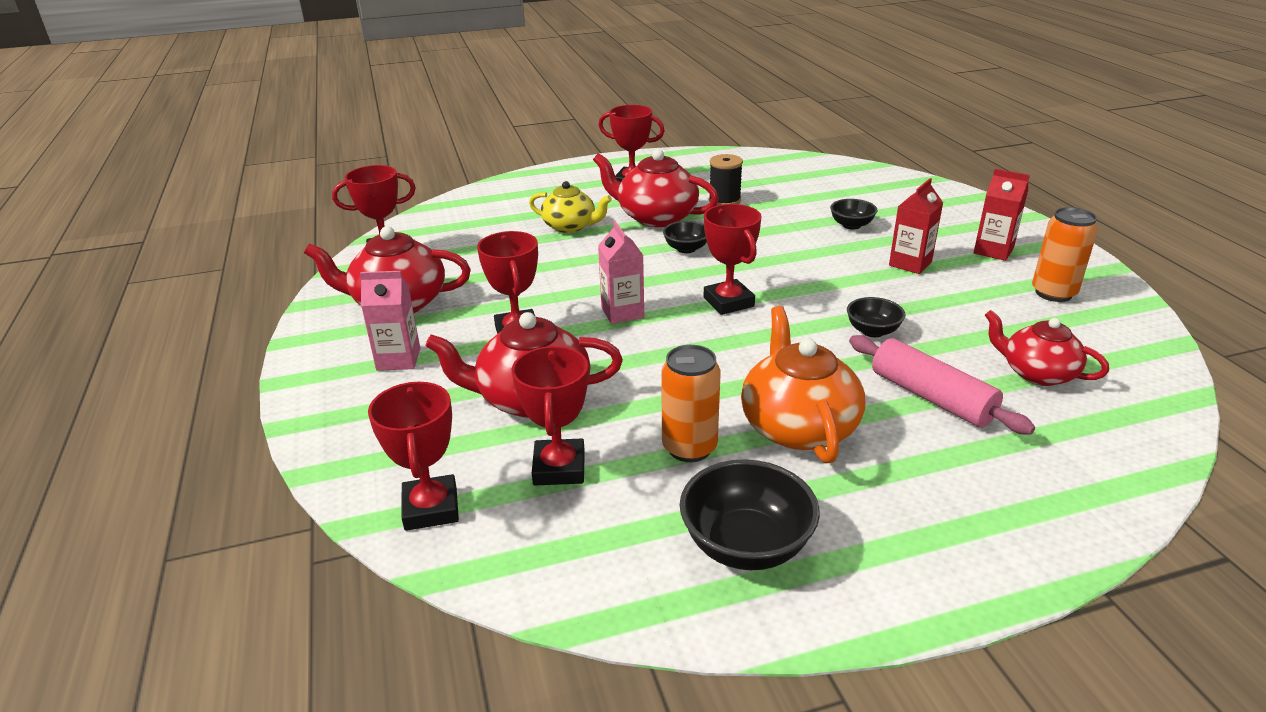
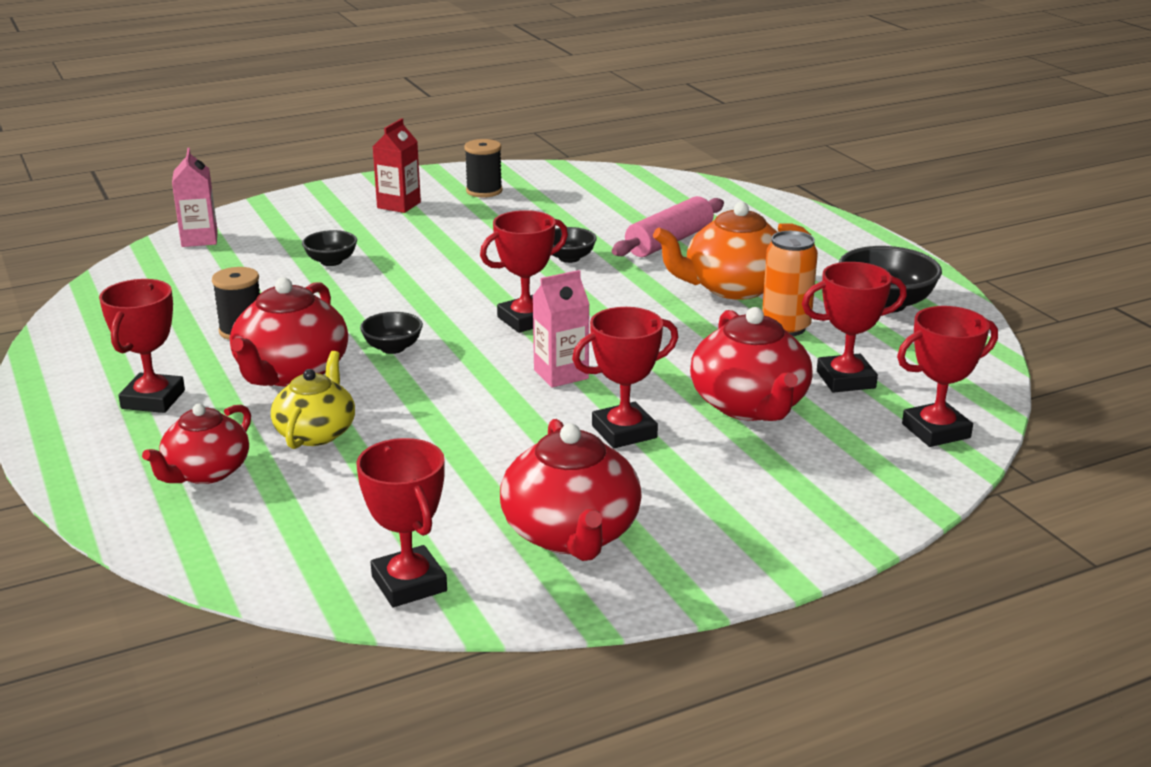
camera: 100 degrees left, 5 degrees down
pink carton [360,271,420,371] -> pink carton moved to [172,148,218,247]
red carton [889,178,943,274] -> none
red teapot [985,310,1109,386] -> red teapot moved to [142,404,251,484]
orange can [1032,207,1098,302] -> black spool [464,139,502,197]

